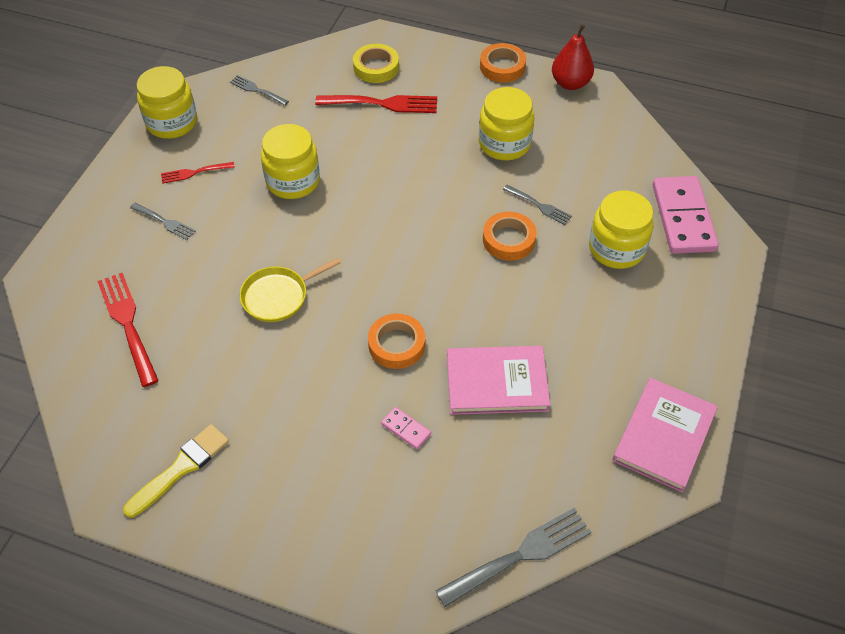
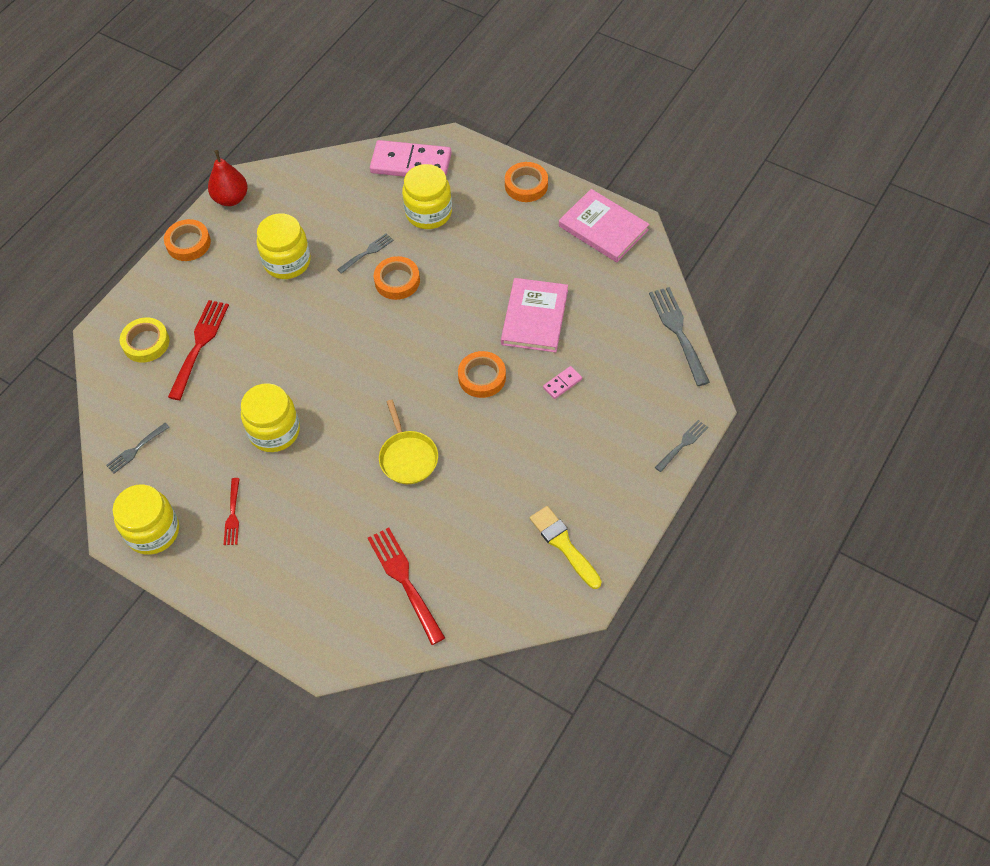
camera: 75 degrees left, 5 degrees up
red fork [97,273,159,387] -> red fork turned 75 degrees clockwise [368,527,445,645]
grey fork [130,202,196,240] -> grey fork moved to [655,420,708,472]
none -> orange tape [505,162,548,202]

